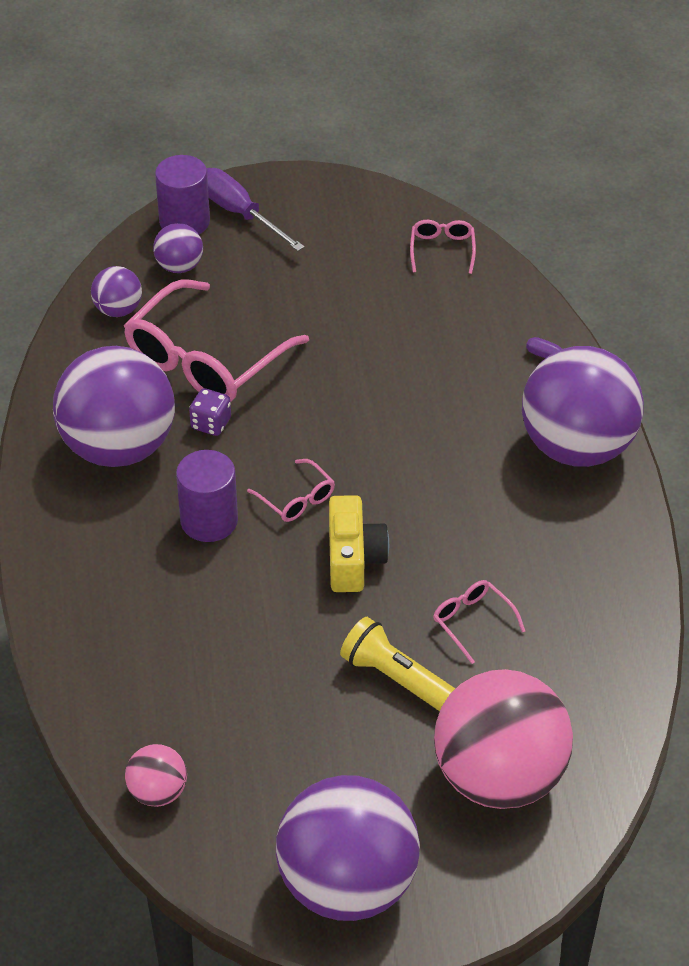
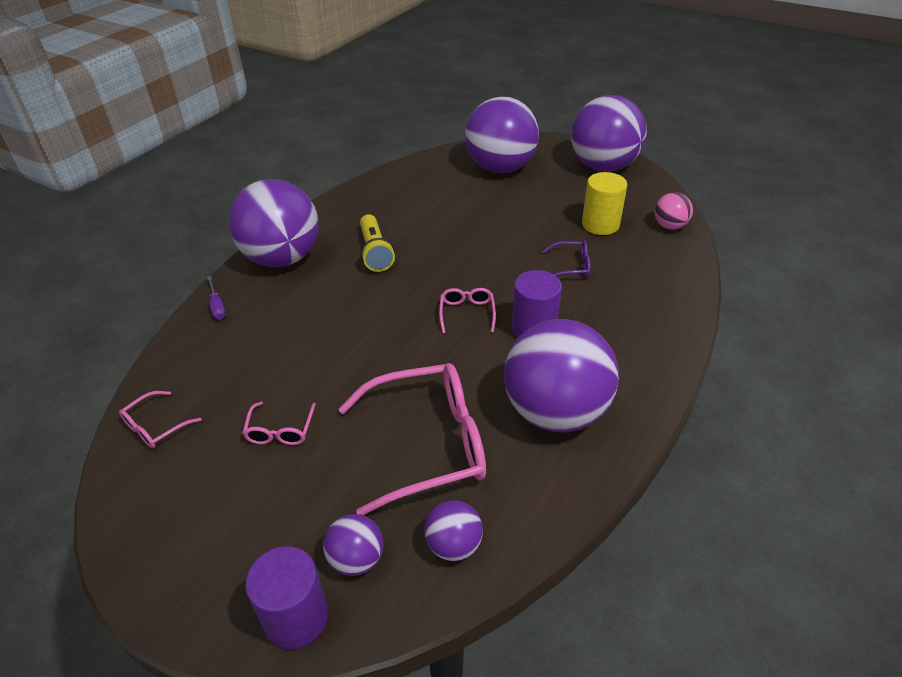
camera: 140 degrees left, 5 degrees down
purple dice [189,388,231,436] -> none
purple screwdriver [207,168,305,251] -> none
yellow camera [329,495,389,592] -> none
yellow flashlight [340,617,455,711] -> yellow flashlight moved to [360,214,395,272]
pink glasses [433,580,525,664] -> pink glasses moved to [242,402,316,445]
pink ball [434,669,573,809] -> purple ball [465,96,539,173]
none -> purple glasses [542,241,590,277]
none -> yellow cylinder [582,172,627,235]

